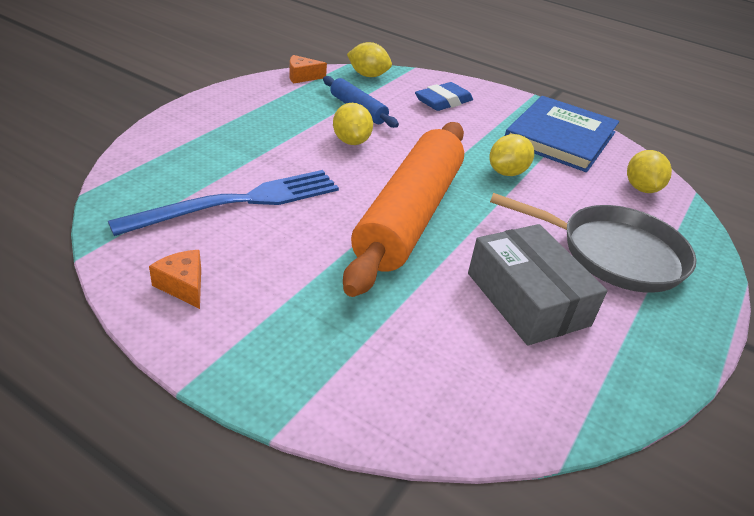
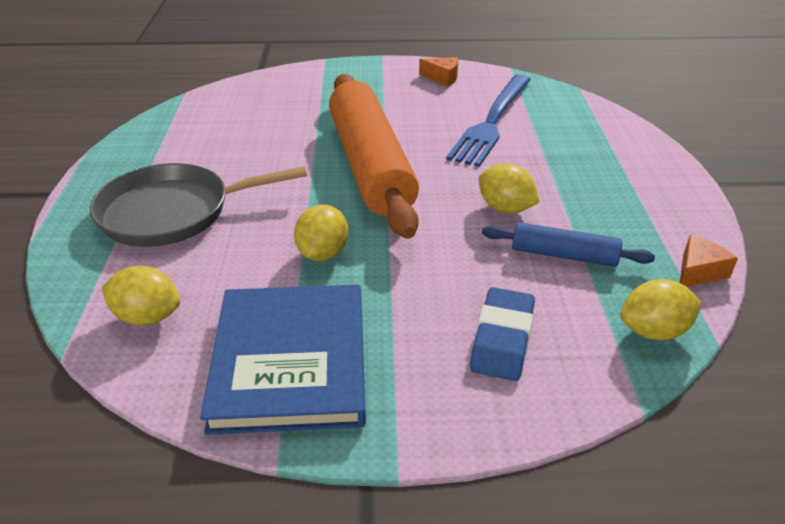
camera: 150 degrees right, 0 degrees up
grey box [468,224,607,345] -> none
yellow lemon [627,150,672,193] -> yellow lemon turned 45 degrees counterclockwise [102,266,180,326]

